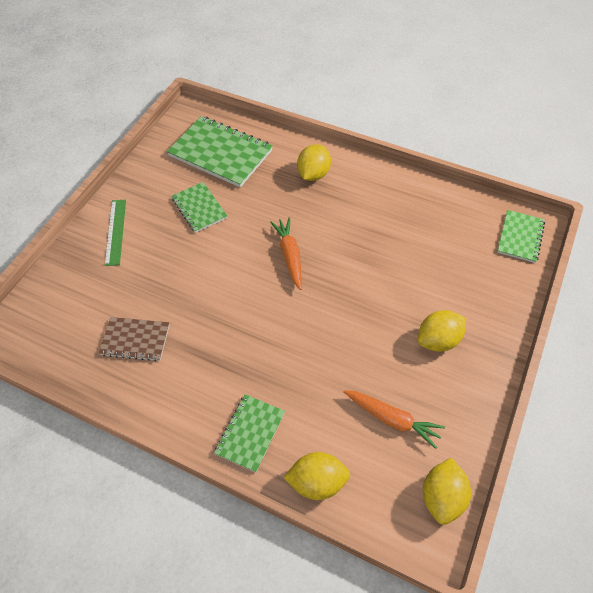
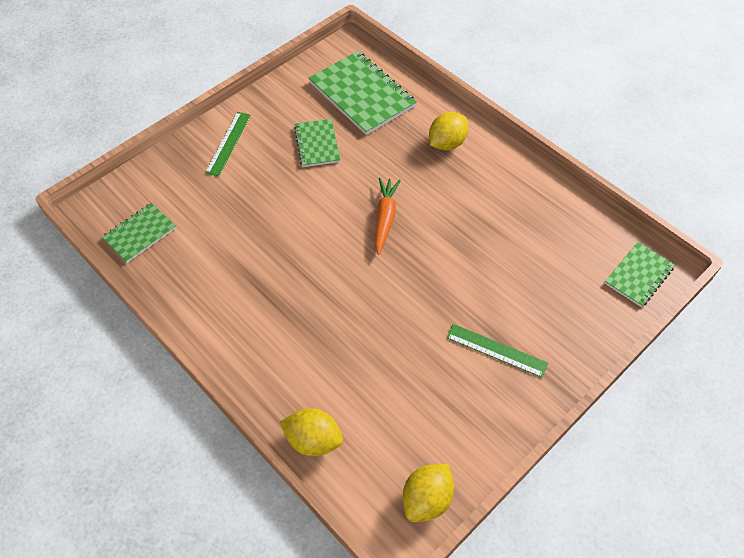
camera: 20 degrees right, 0 degrees up
brown notebook [99,317,170,361] -> none
green notebook [214,394,285,472] -> green notebook moved to [102,203,176,263]
orange carrot [343,390,445,449] -> none
yellow lemon [418,310,466,352] -> green ruler [446,324,548,378]

